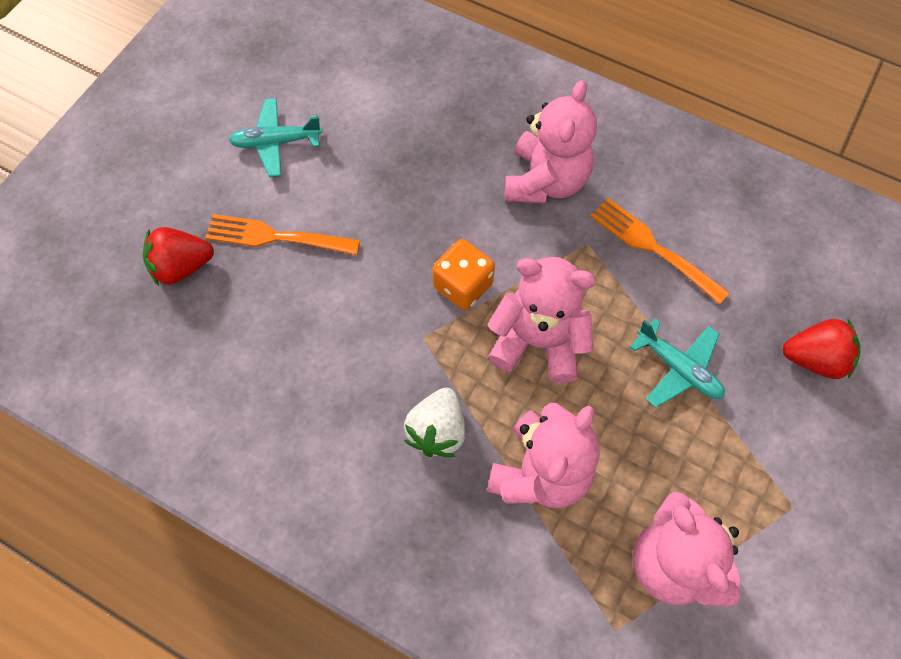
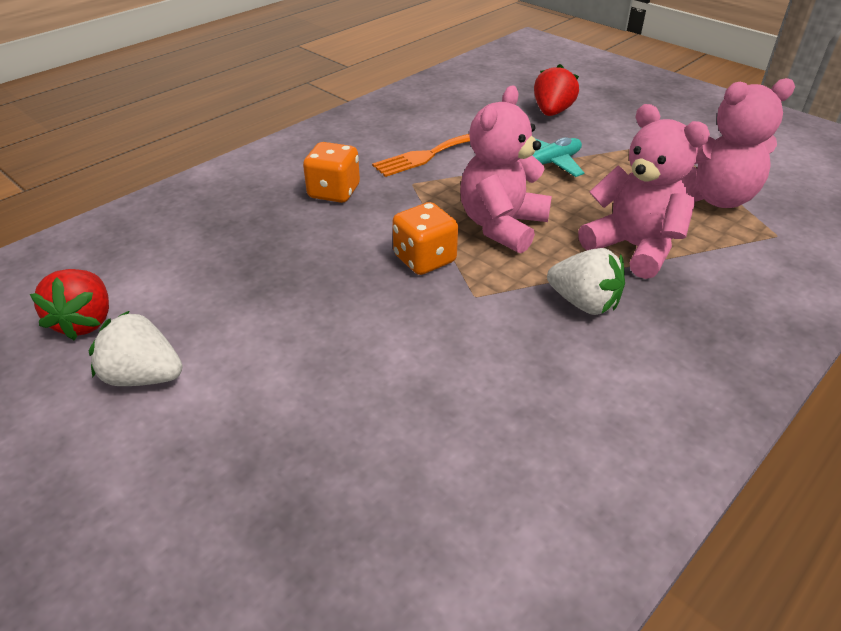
camera: 75 degrees left, 25 degrees down
red strawberry [143,227,214,286] -> red strawberry moved to [30,269,109,340]
orange fork [205,214,360,255] -> none
turquoise plane [228,98,323,177] -> white strawberry [89,310,183,386]
pink teddy bear [505,80,597,204] -> orange dice [303,142,360,203]

